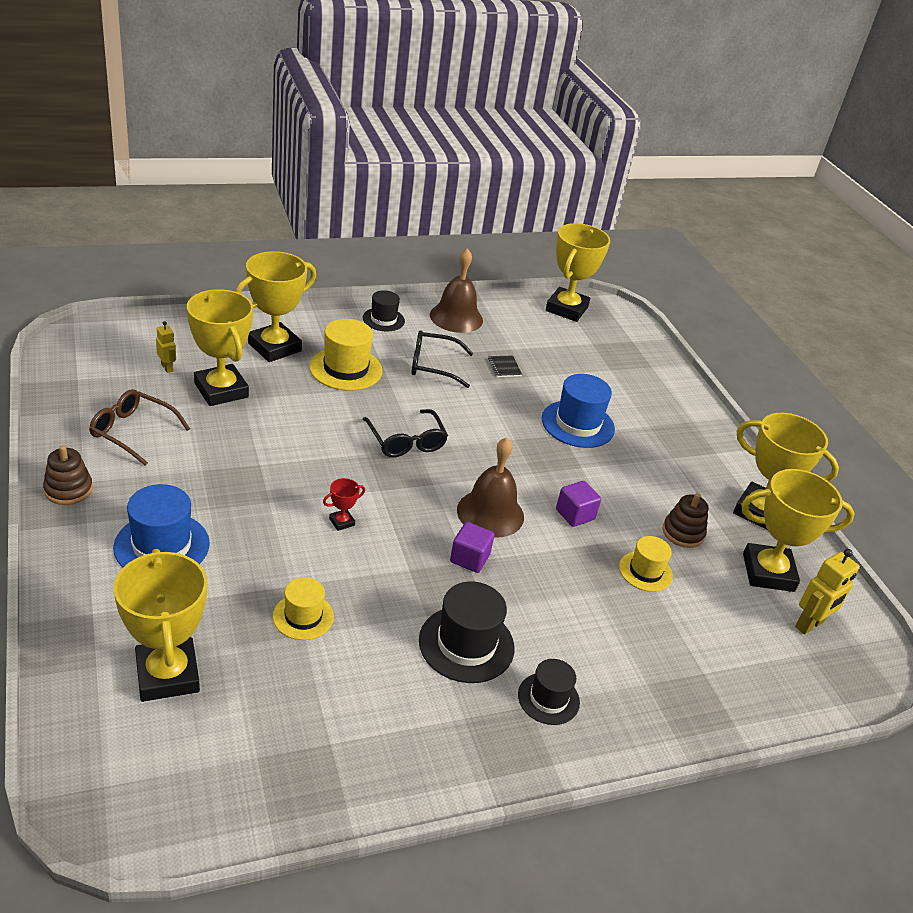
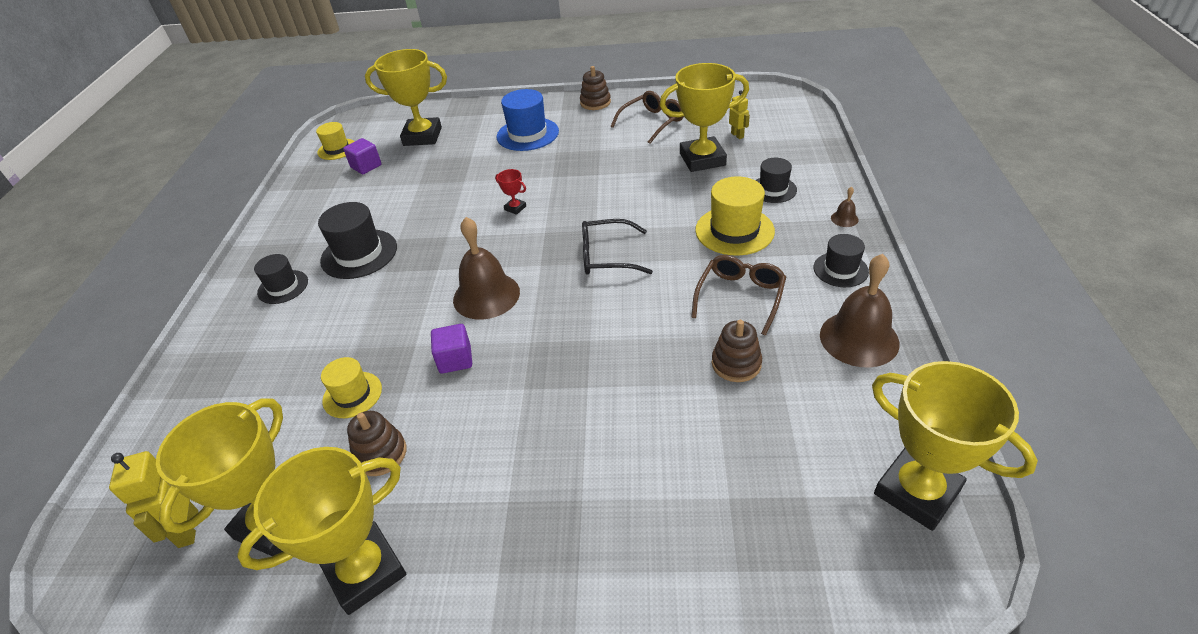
camera: 120 degrees right, 5 degrees up
yellow robot [156,321,176,373] -> yellow robot turned 105 degrees counterclockwise [729,90,750,139]
yellow trophy [235,251,316,362] -> black hat [755,158,797,203]
yellow hat [273,577,334,640] -> yellow hat moved to [316,122,355,160]
red trophy [323,478,365,531] -> red trophy turned 45 degrees counterclockwise [495,169,526,215]
black glasses [412,330,473,388] -> brown glasses [691,255,786,336]
purple cube [450,522,494,573] -> purple cube moved to [343,138,381,174]
black notebook [488,355,522,377] -> brown stacking toy [712,320,762,382]
blue hat [542,374,615,448] -> none
none -> brown bell [831,187,858,227]

